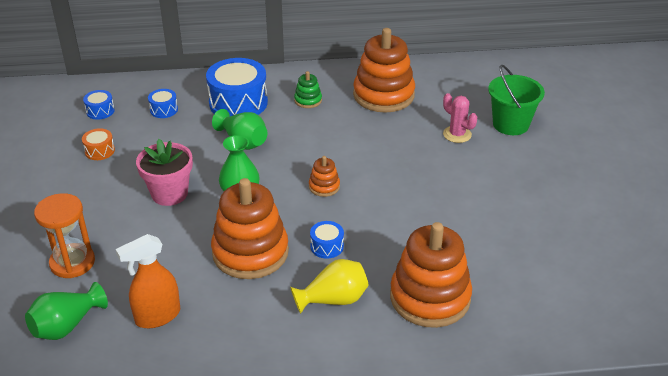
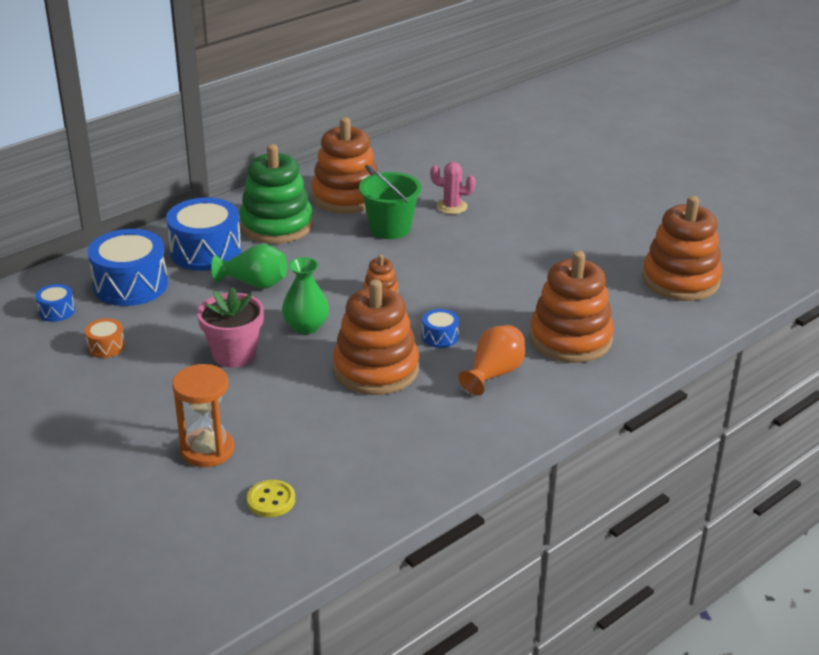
camera: 35 degrees left, 5 degrees down
green vase [25,282,108,340] -> yellow button [247,480,295,517]
orange spray bottle [116,234,180,328] -> none
blue drum [148,89,178,118] -> blue drum [88,229,168,306], size x2.13
yellow vase [290,259,369,314] -> orange vase [458,325,525,395]
green stacking toy [294,71,322,108] -> green stacking toy [239,144,313,244], size x2.24
green bucket [488,65,545,135] -> green bucket moved to [359,165,422,239]
none -> orange stacking toy [642,196,722,301]

